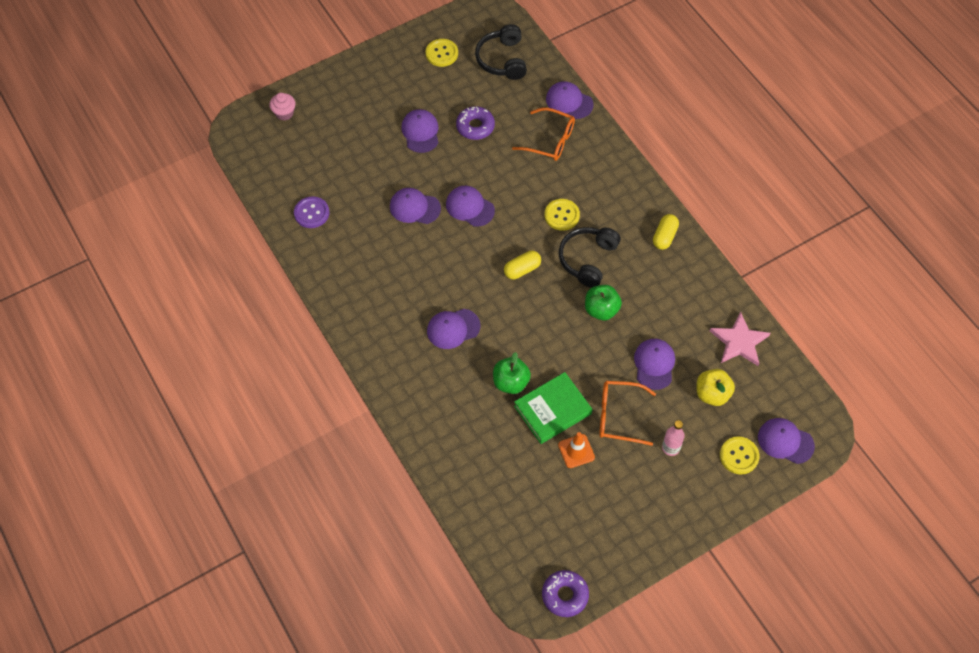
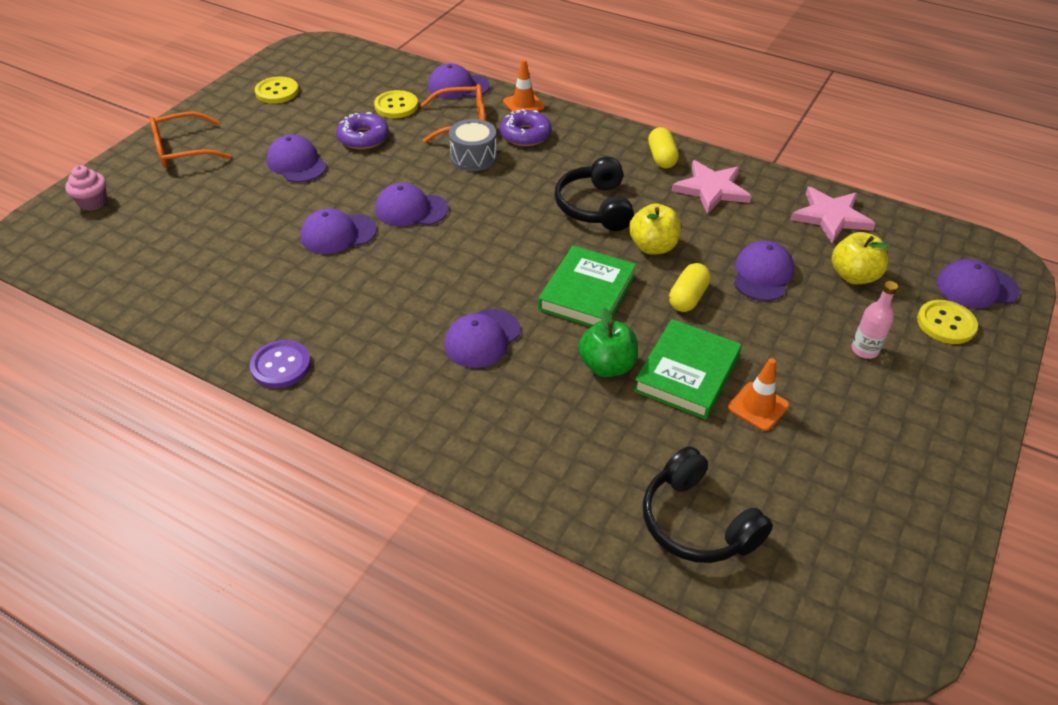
camera: 30 degrees left, 15 degrees down
purple button [294,196,329,228] -> purple button moved to [250,340,311,388]
black headphones [475,24,527,80] -> black headphones moved to [643,446,773,563]
yellow capsule [504,251,541,279] -> yellow capsule moved to [669,263,711,312]
purple donut [542,570,589,617] -> purple donut moved to [500,109,551,146]
yellow button [545,199,580,231] -> yellow button moved to [374,90,418,118]
green apple [585,285,622,320] -> yellow apple [629,203,681,255]
orange glasses [599,381,656,446] -> orange glasses moved to [149,112,231,168]
purple cap [634,339,675,390] -> purple cap turned 45 degrees clockwise [734,241,794,301]
none -> grey drum [449,119,497,171]
none -> orange traffic cone [503,59,545,112]
none -> green book [538,245,636,327]
none -> pink star [672,160,752,214]

